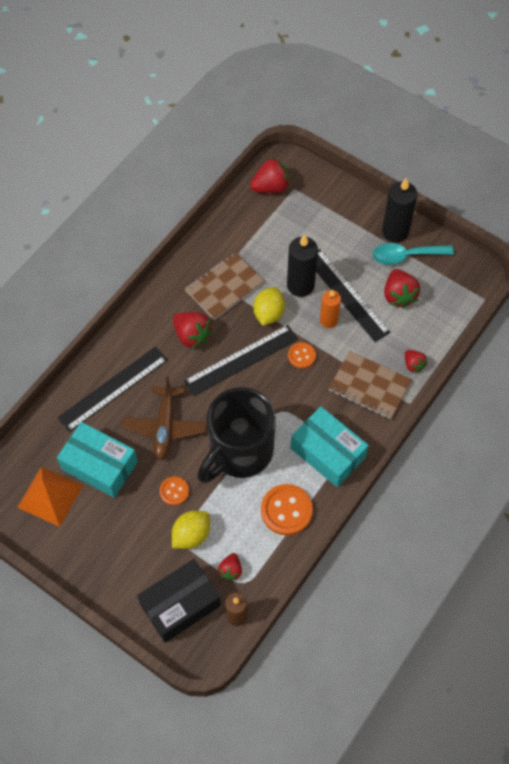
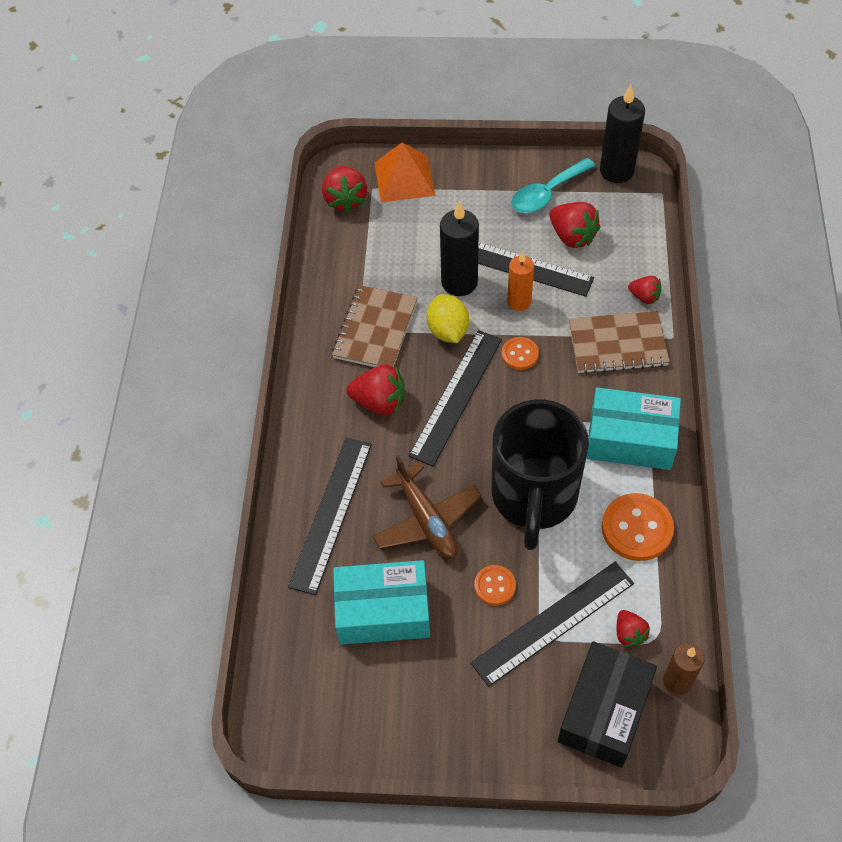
camera: 30 degrees left, 5 degrees down
orange pyramid [17,467,83,527] -> orange pyramid moved to [374,142,435,203]
yellow lemon [172,511,210,549] -> black ruler [470,562,634,687]
red strawberry [250,158,290,193] -> red strawberry turned 135 degrees clockwise [322,166,367,213]
black candle [382,177,418,243] -> black candle moved to [600,84,645,183]

